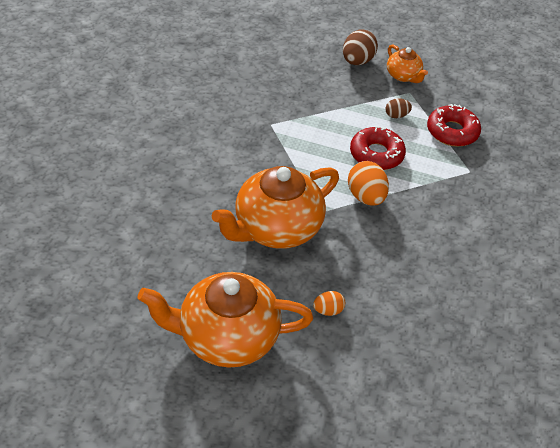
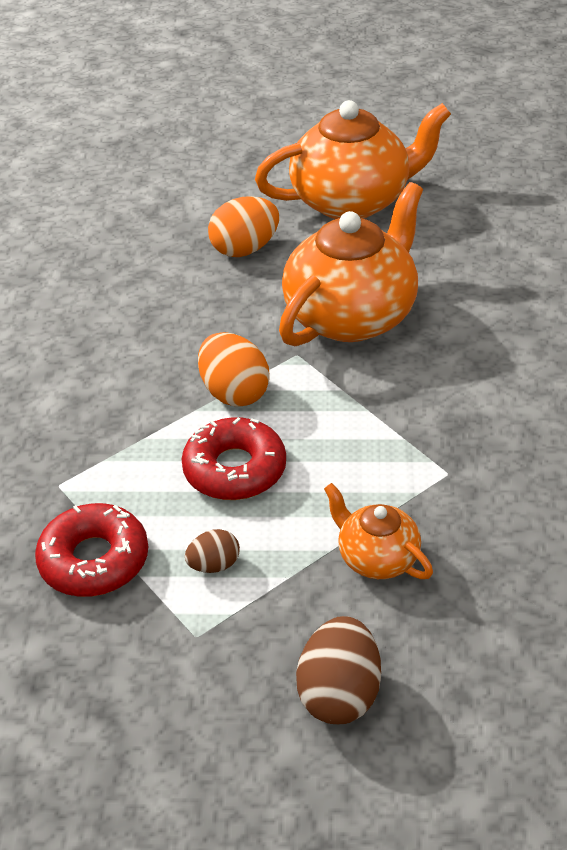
camera: 170 degrees right, 5 degrees down
orange egg [313,291,345,316] -> orange egg [208,196,279,257], size x1.78
orange teapot [387,45,428,83] -> orange teapot moved to [324,483,433,579]

